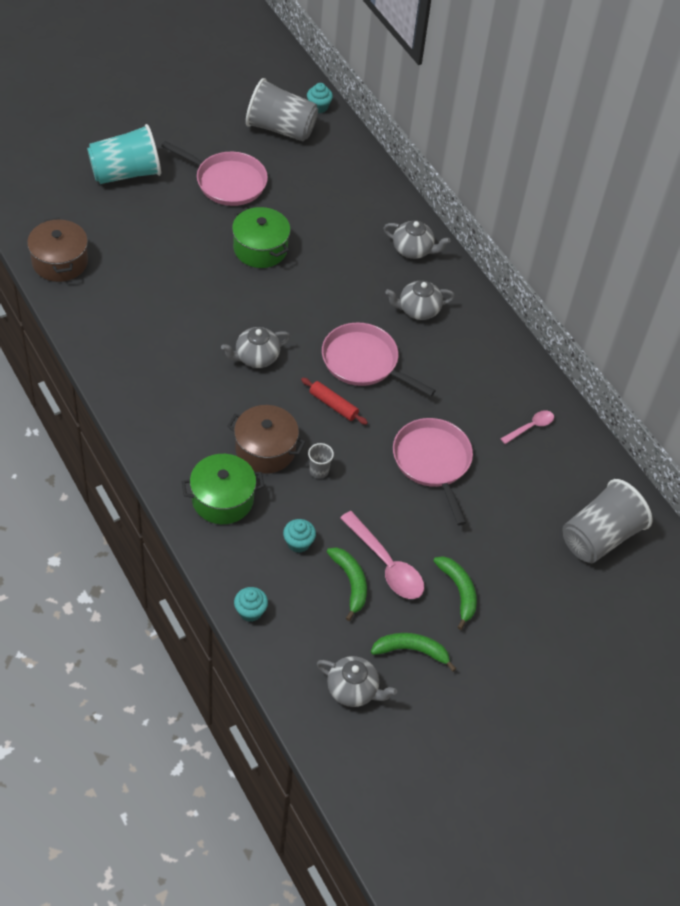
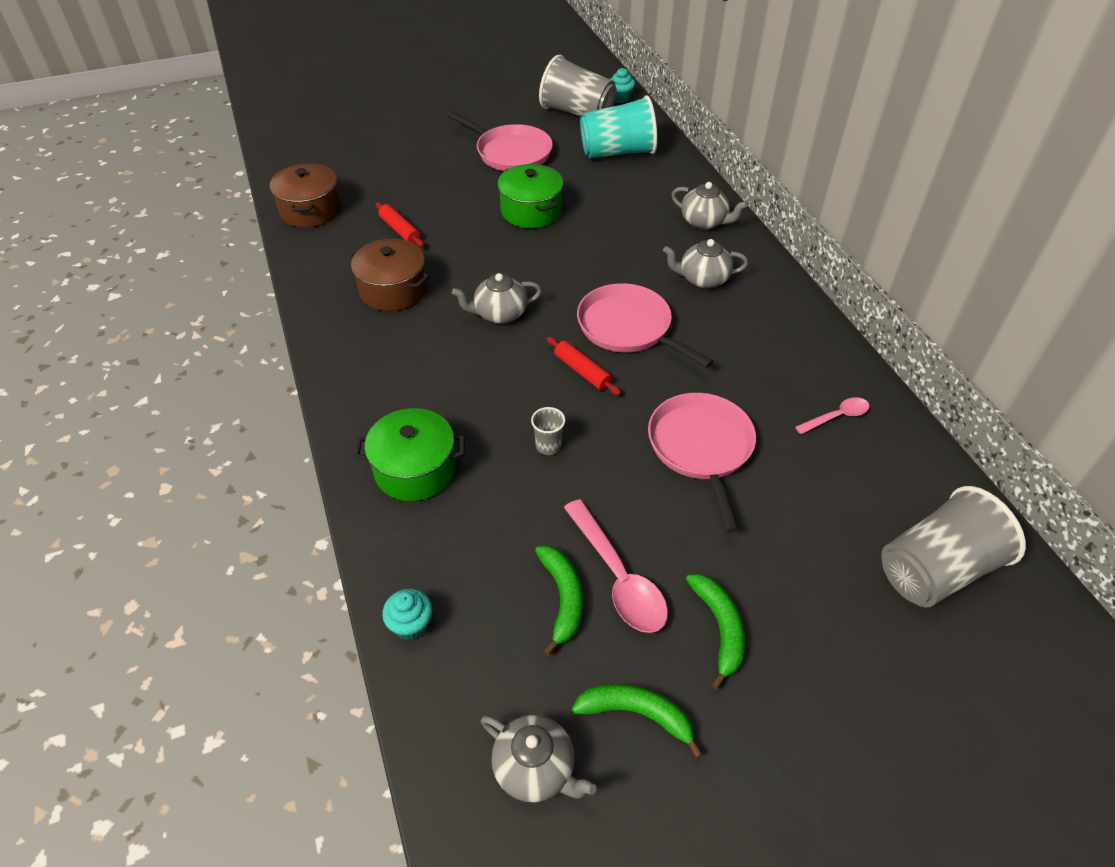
camera: 15 degrees right, 5 degrees down
turquoise cup [87,124,161,184] -> turquoise cup moved to [580,95,657,158]
brown pot [227,405,306,474] -> brown pot moved to [349,238,430,311]
turquoise cupcake [283,519,316,553] -> none
none -> red rolling pin [375,202,424,247]

